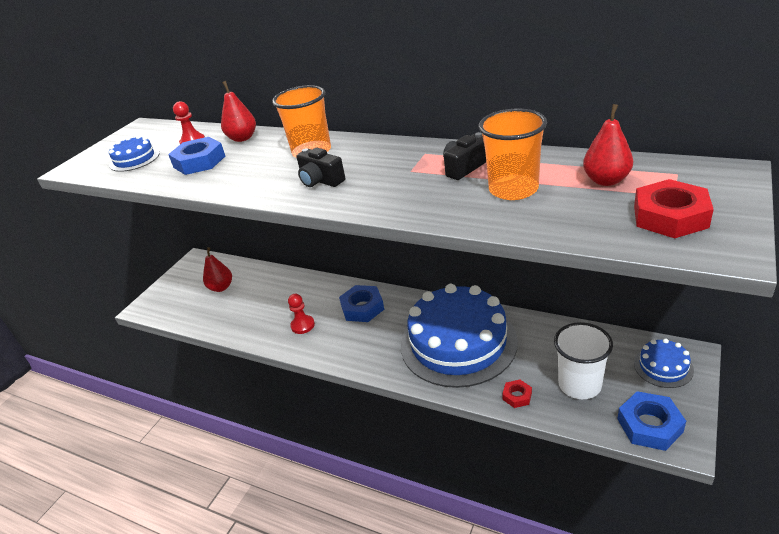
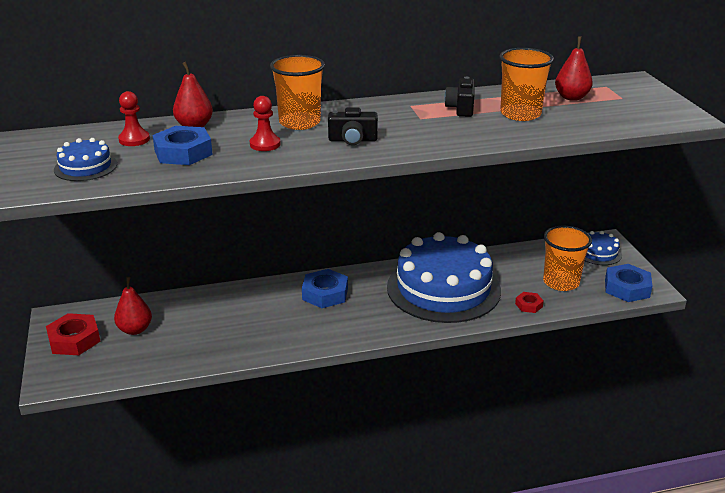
camera: 45 degrees left, 5 degrees down
red pawn [288,294,315,334] -> red pawn moved to [250,96,281,151]
white cup [554,322,613,399] -> orange cup [543,226,592,291]
red nut [634,179,714,238] -> red nut moved to [46,313,101,355]

